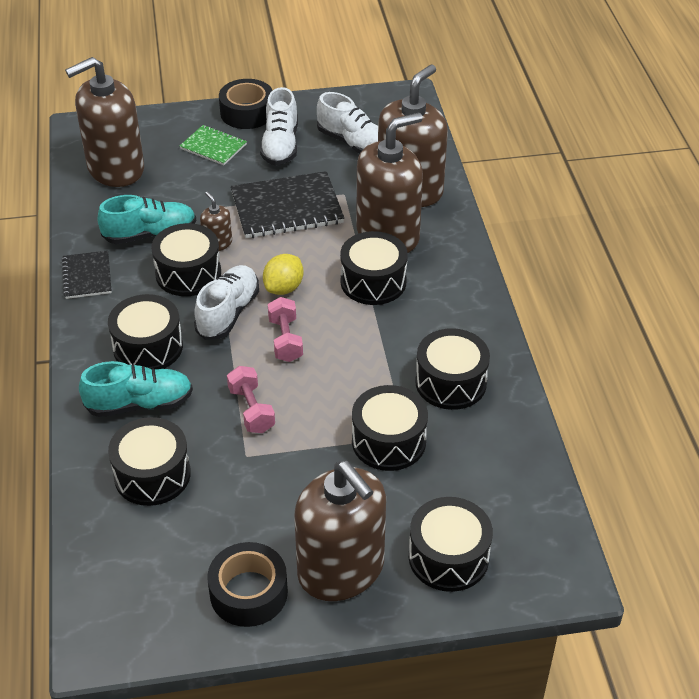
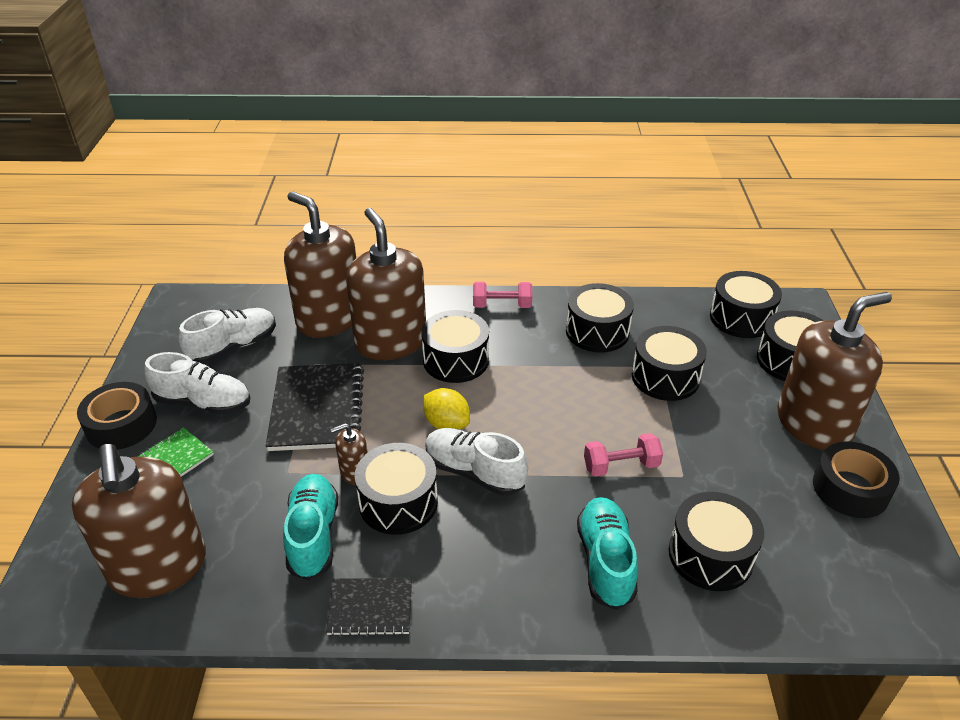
camera: 80 degrees left, 5 degrees down
black drum [108,294,183,369] -> black drum moved to [710,271,782,338]
pink dumbbell [268,297,303,362] -> pink dumbbell moved to [473,282,532,308]

